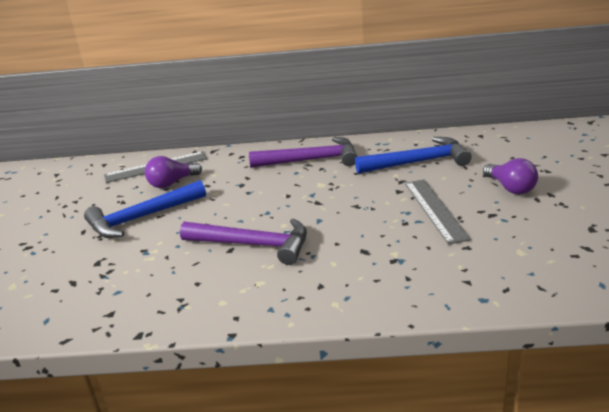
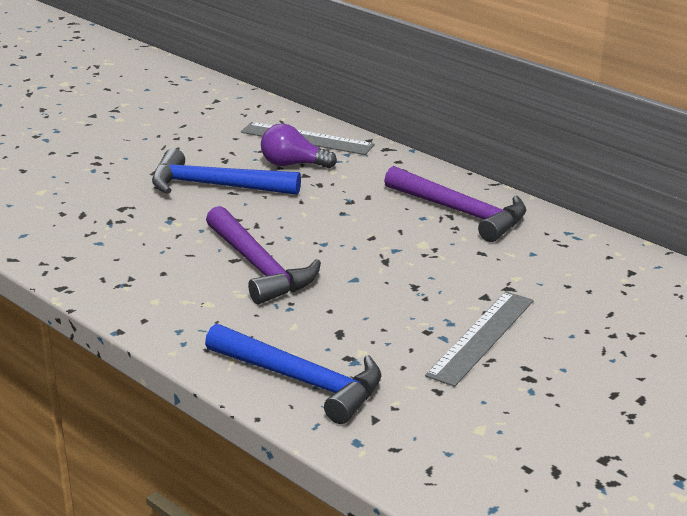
camera: 40 degrees right, 0 degrees up
blue hammer [355,137,472,174] -> blue hammer moved to [205,324,382,424]
purple light bulb [483,158,538,194] -> none

